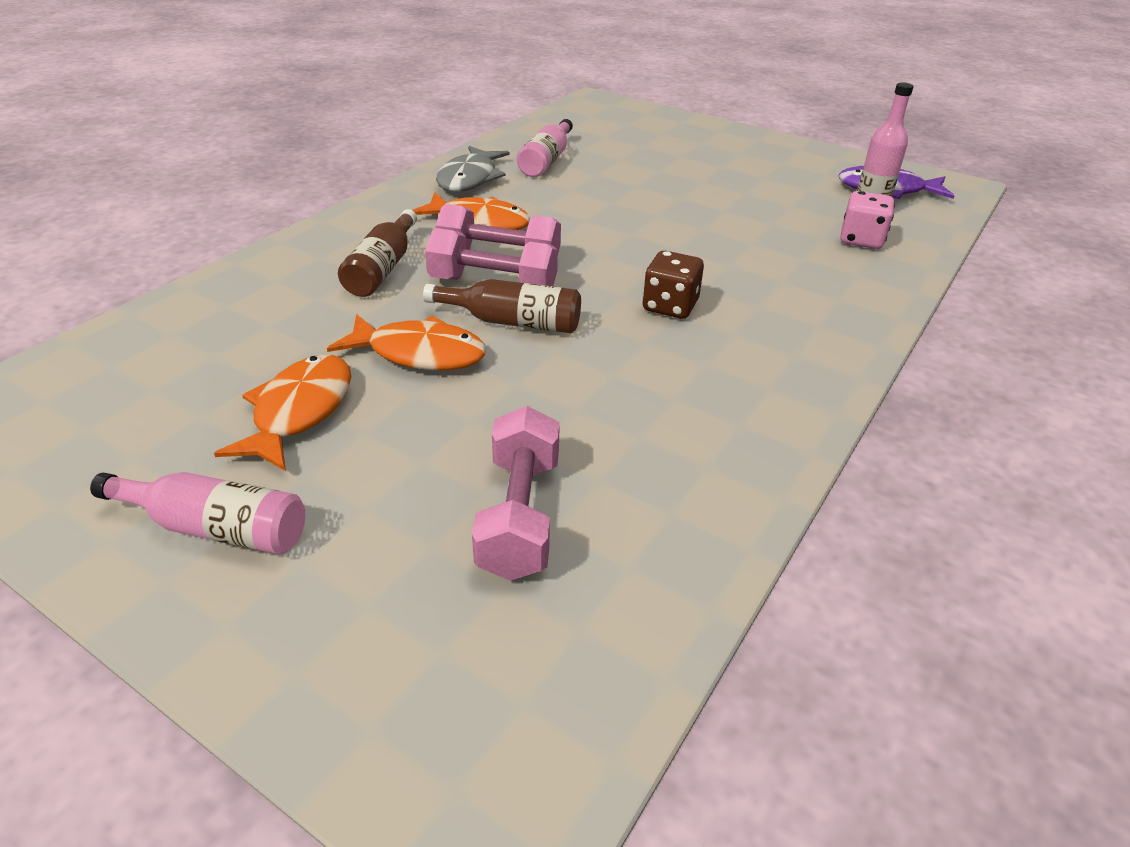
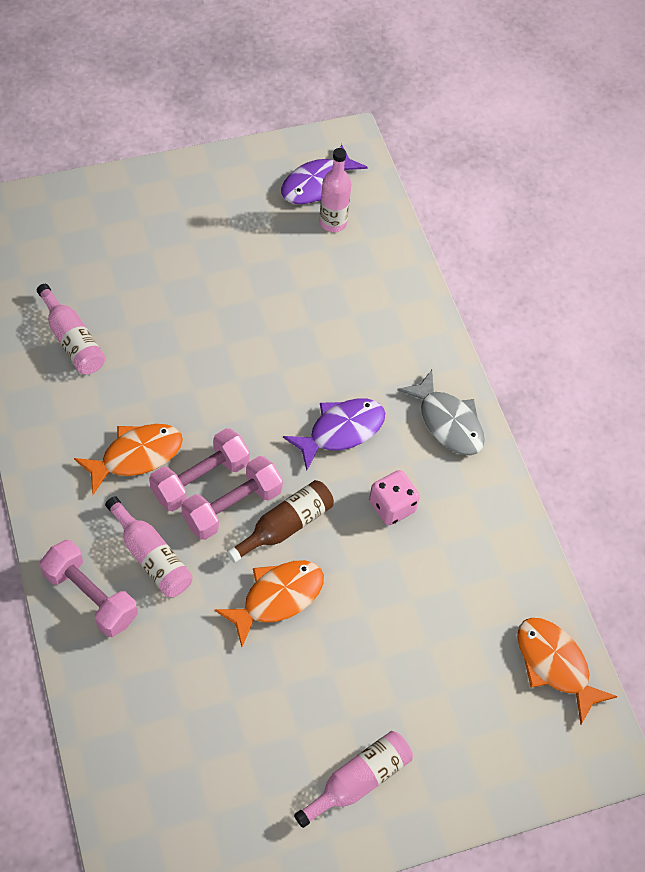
camera: 55 degrees left, 20 degrees up
orange fish [214,355,351,471] -> orange fish moved to [517,618,618,724]
brown bottle [338,209,417,297] -> pink bottle [105,496,193,597]
grey fish [436,146,509,192] -> grey fish moved to [397,370,485,455]
pink dumbbell [472,406,560,581] -> pink dumbbell moved to [40,540,138,637]
brown dice [643,251,704,318] -> purple fish [283,398,385,471]
pink dice [840,191,895,249] -> pink dice moved to [369,470,420,526]

